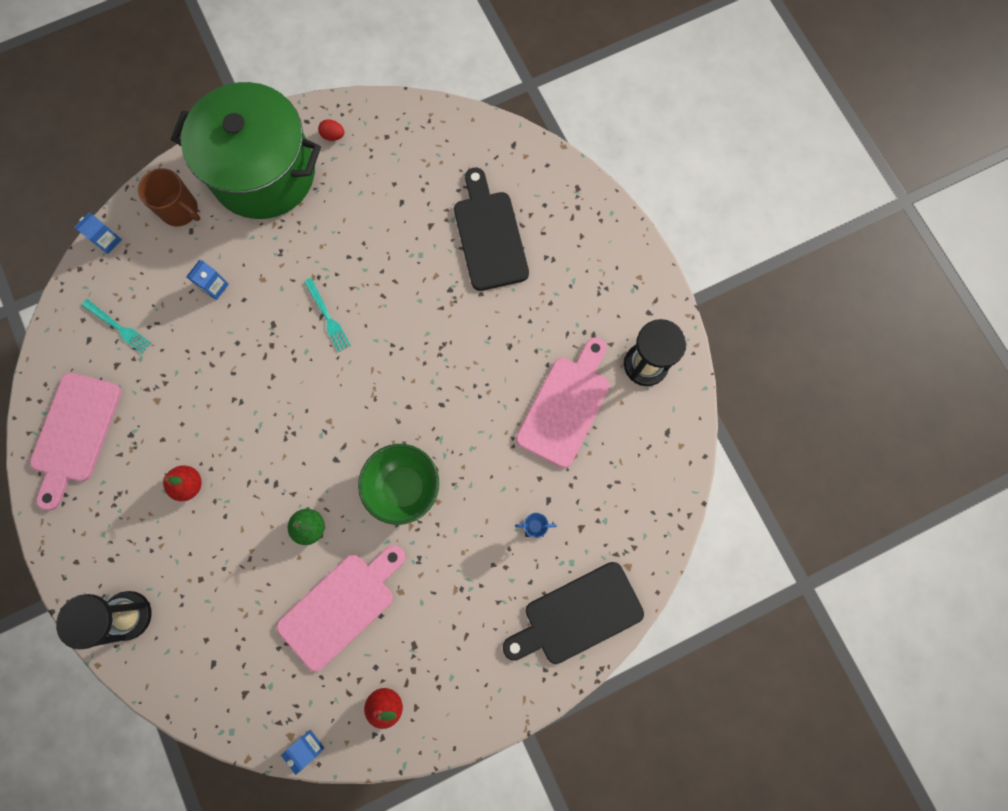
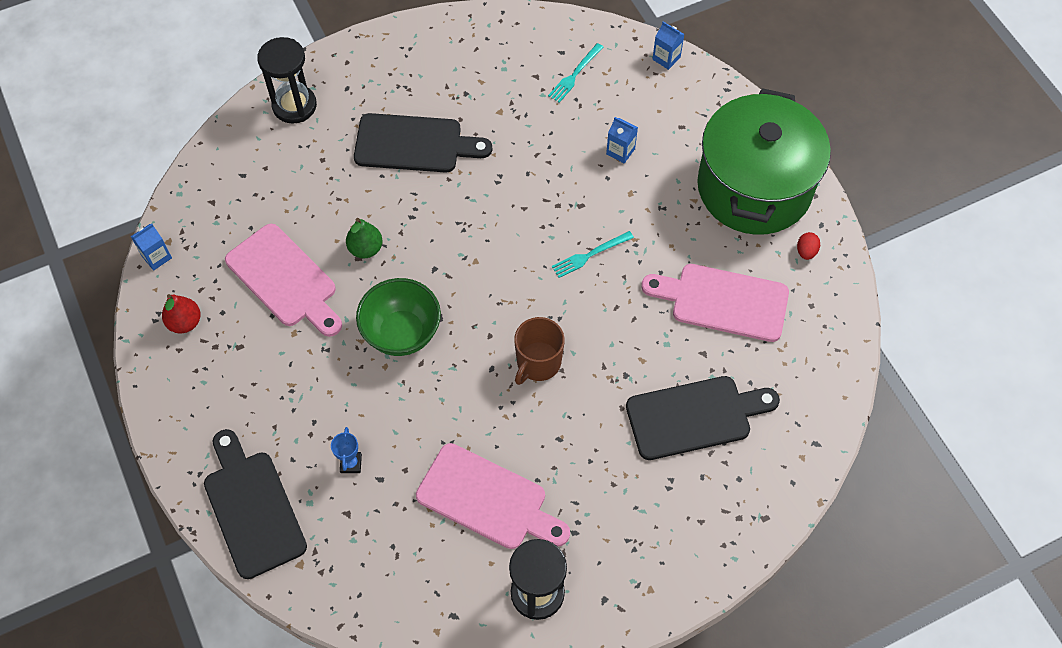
camera: 90 degrees right, 15 degrees down
pink cutting board [30,373,121,510] -> pink cutting board moved to [641,264,789,342]
brown mug [138,168,200,227] -> brown mug moved to [514,317,565,385]
red pear [163,465,202,501] -> black cutting board [354,113,492,173]

